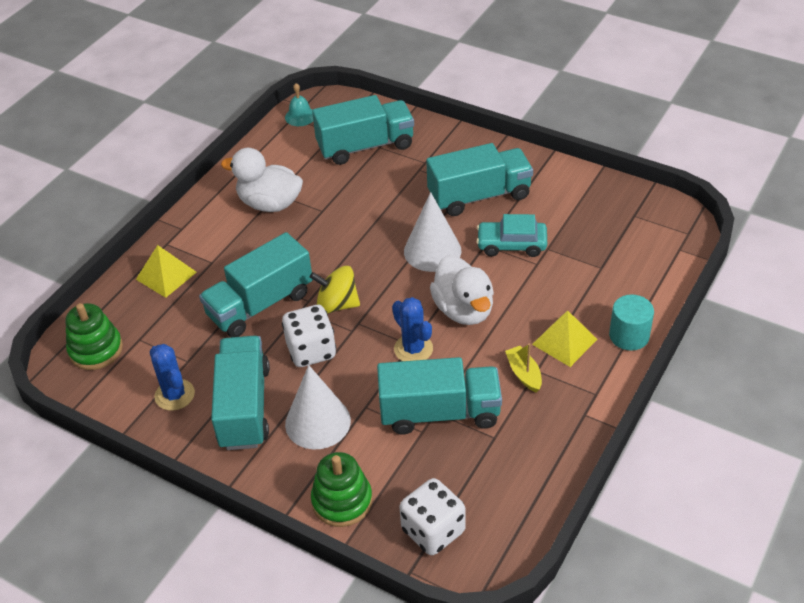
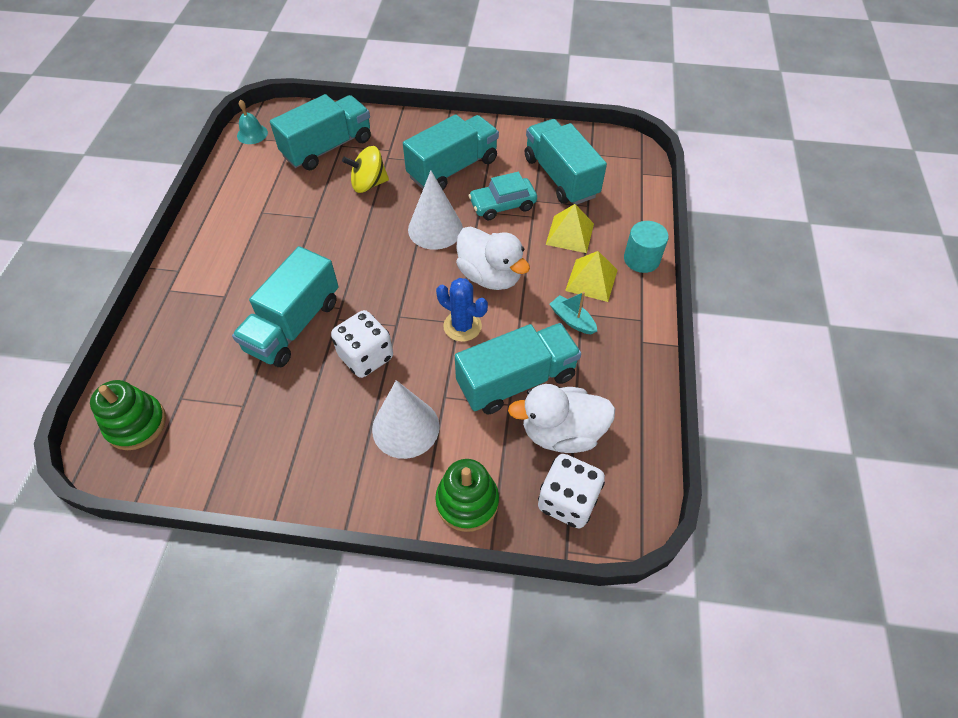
camera: 25 degrees left, 10 degrees up
yellow pyramid [136,245,197,298] -> yellow pyramid moved to [546,204,594,253]
blue cactus [150,344,195,411] -> none
turquoise truck [211,336,270,450] -> turquoise truck moved to [525,119,607,205]
white duck [221,148,303,212] -> white duck moved to [508,384,615,453]
yellow spinning top [310,266,360,314] -> yellow spinning top moved to [342,146,389,193]
yellow boat [505,344,542,393] -> turquoise boat [549,292,597,334]

